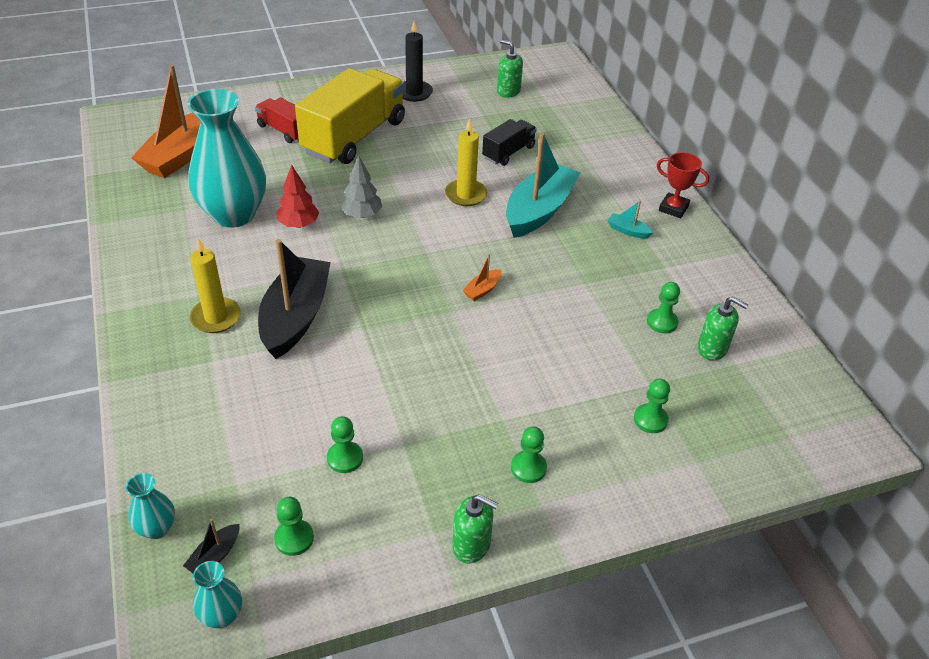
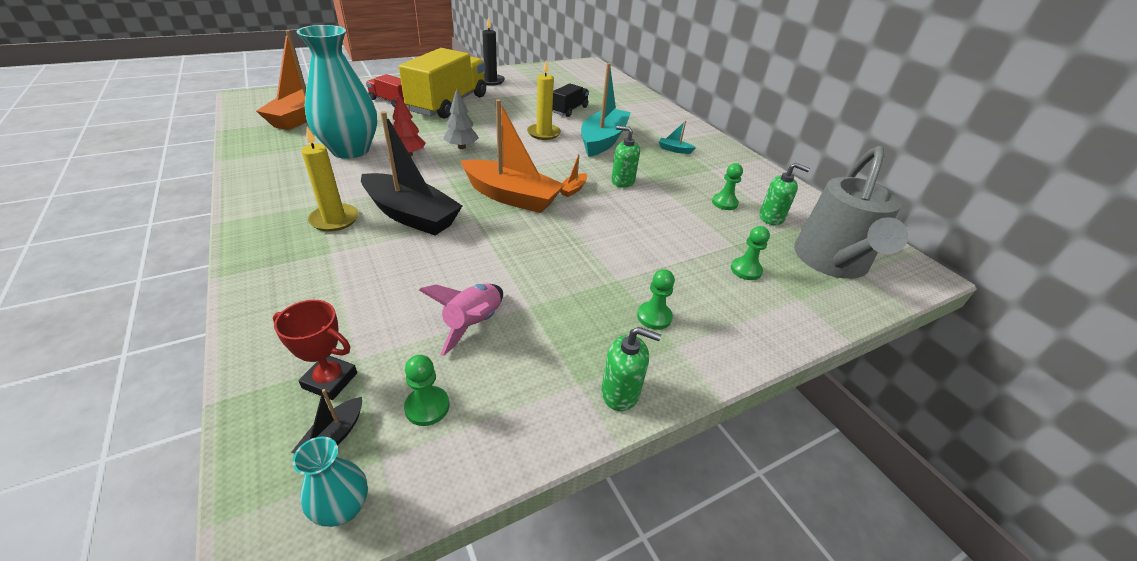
camera: 10 degrees left, 5 degrees down
turquoise vase [126,473,175,539] -> none
black boat [258,239,331,359] -> black boat turned 120 degrees clockwise [361,111,462,235]
green pawn [327,416,363,473] -> pink rocket [419,283,503,356]
green soap dispenser [497,39,523,98] -> green soap dispenser moved to [611,126,640,187]
red trophy [657,152,709,218] -> red trophy moved to [273,300,357,400]
none -> orange boat [461,99,565,213]
none -> grey watering can [794,146,909,279]

